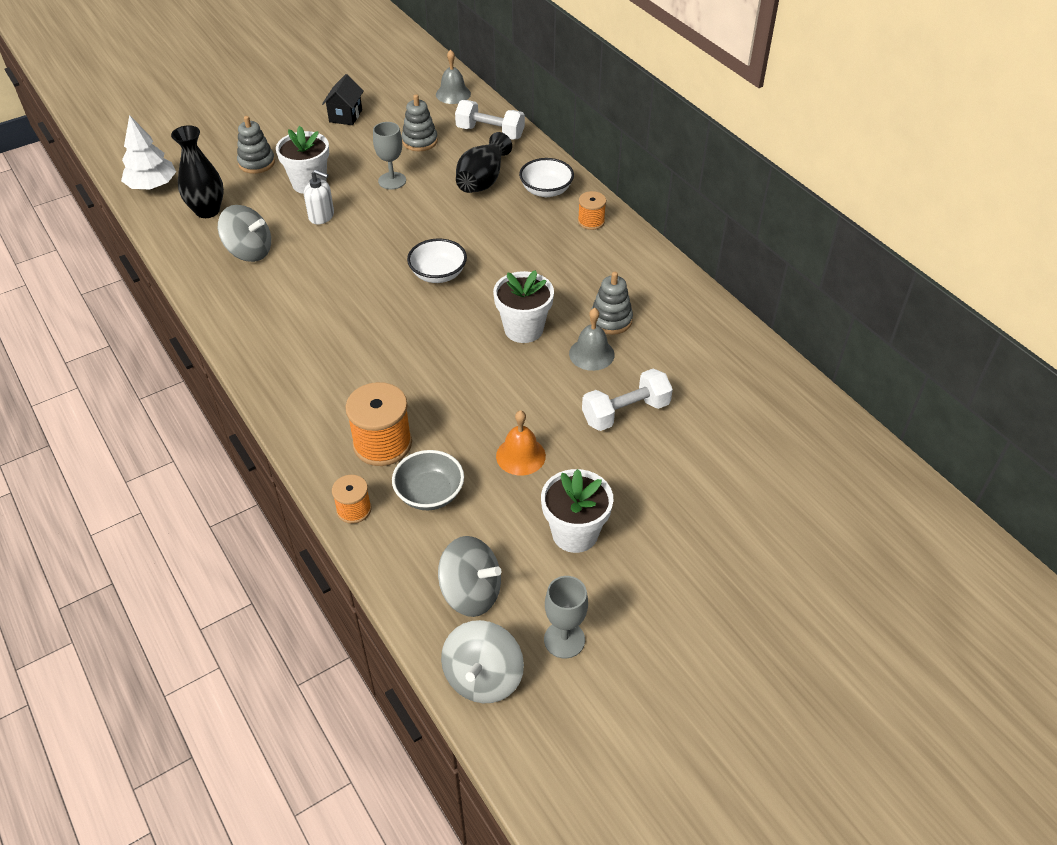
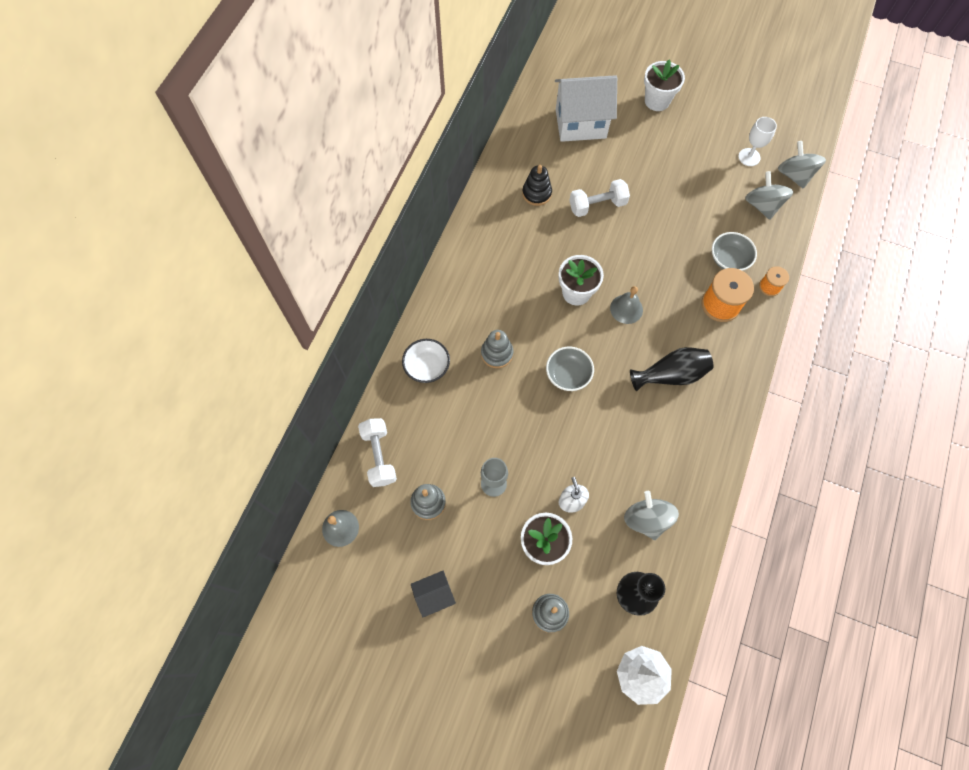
camera: 125 degrees left, 20 degrees up
white bowl [407,238,467,283] -> grey bowl [546,347,594,391]
grey spinning top [441,620,524,703] -> grey spinning top turned 90 degrees counterclockwise [778,141,826,189]
black vase [456,132,512,193] -> black vase moved to [630,347,714,392]
orange bell [496,410,546,476] -> none
white flower pot [541,469,613,553] -> white flower pot moved to [644,59,685,111]
grey goblet [544,576,588,658] -> white goblet [738,117,777,166]
grey bell [569,308,615,371] -> grey bell moved to [610,286,643,324]
orange spool [578,191,606,230] -> none
white dumbbell [582,369,673,431] -> white dumbbell turned 45 degrees counterclockwise [569,179,630,217]
grey stacking toy [590,272,633,335] -> grey stacking toy moved to [481,330,513,368]
none -> black stacking toy [522,165,552,206]
none -> white house [555,75,617,142]

